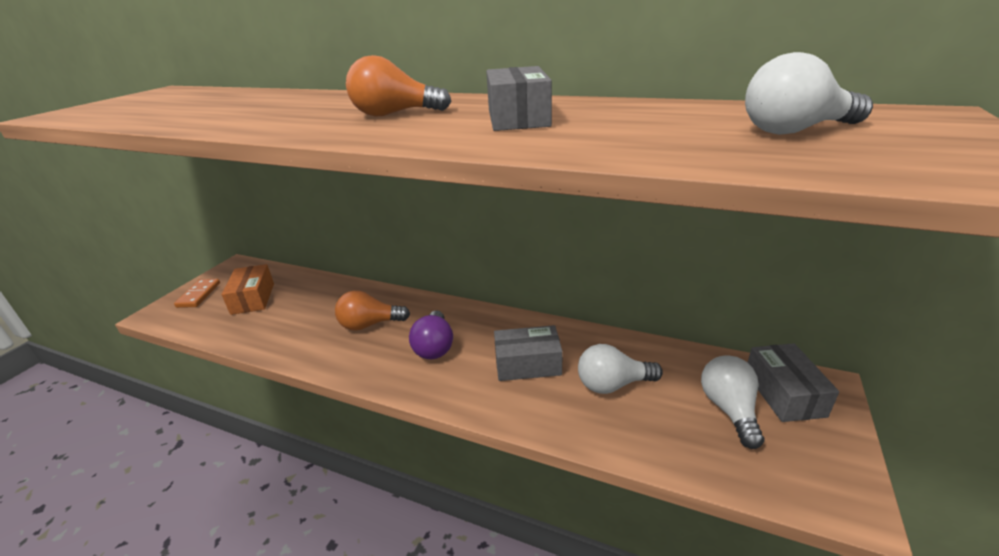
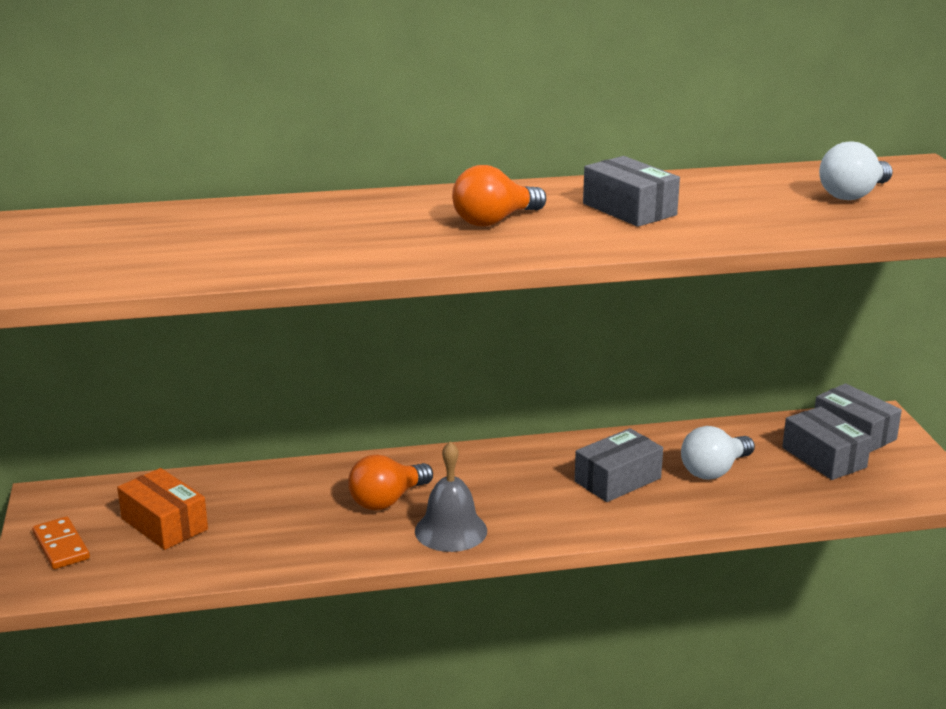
camera: 35 degrees left, 5 degrees down
purple light bulb [409,311,453,359] -> none
white light bulb [701,355,764,449] -> grey box [782,406,872,480]
none -> grey bell [415,441,487,552]

